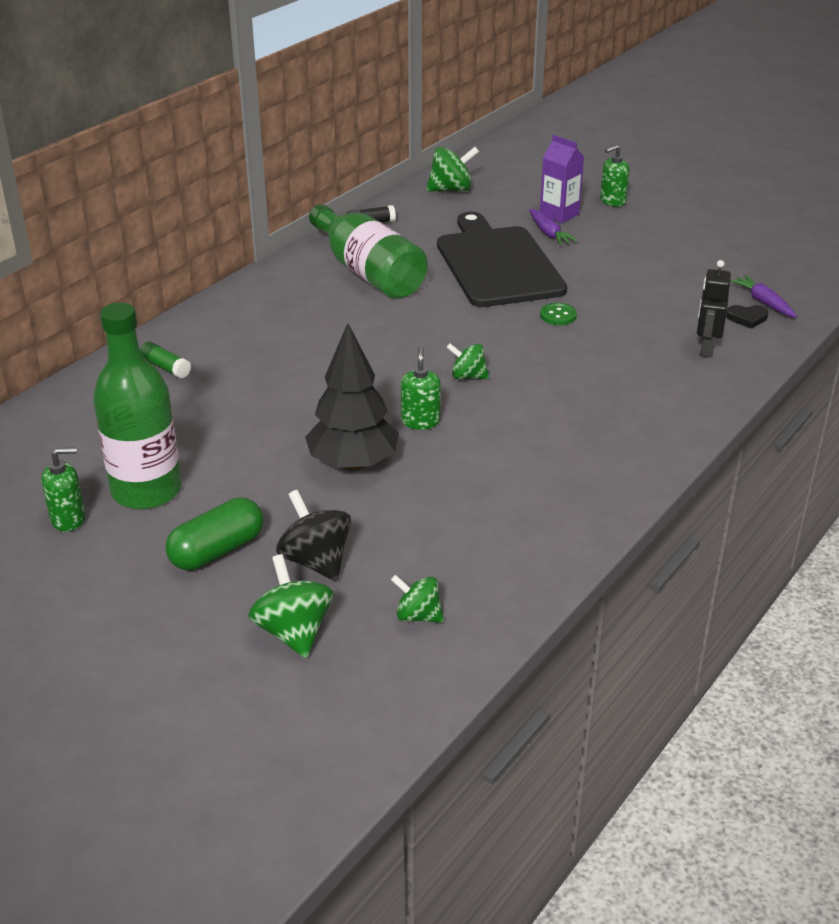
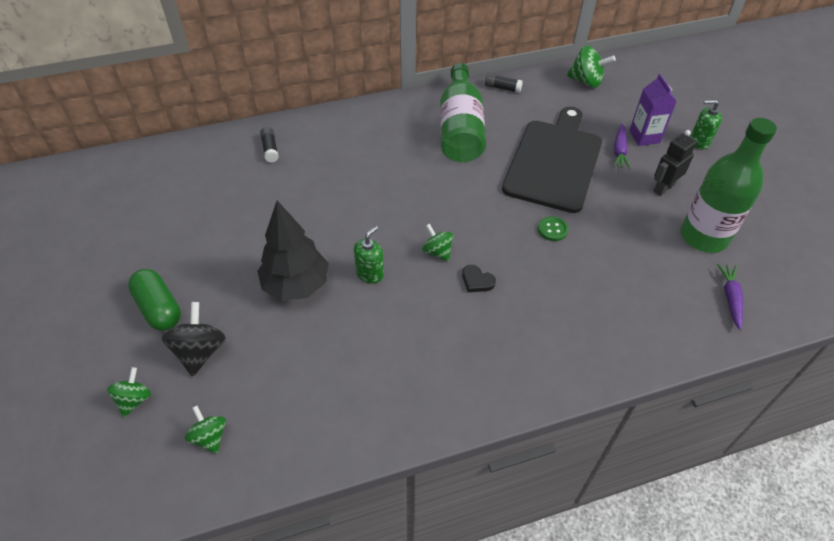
camera: 35 degrees right, 15 degrees up
green soap dispenser [42,447,85,532] -> none
green bottle [93,303,182,509] -> green bottle moved to [681,118,777,253]
green glue stick [140,342,191,379] -> black glue stick [260,127,279,163]
green capsule [165,497,263,570] -> green capsule turned 60 degrees clockwise [128,269,181,331]
green spinning top [248,554,333,658] -> green spinning top [107,367,151,417], size x0.65
black robot [697,260,731,357] -> black robot moved to [654,130,697,196]
black heart [726,305,768,329] -> black heart moved to [462,265,496,292]

